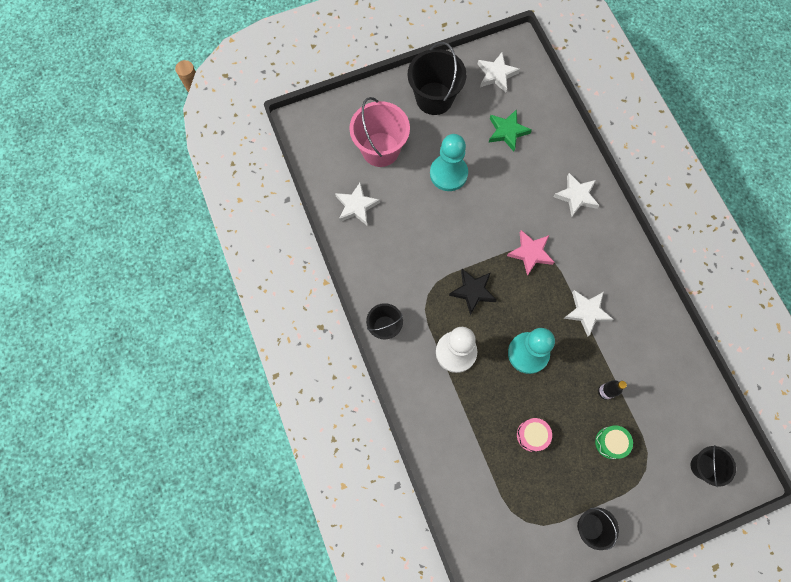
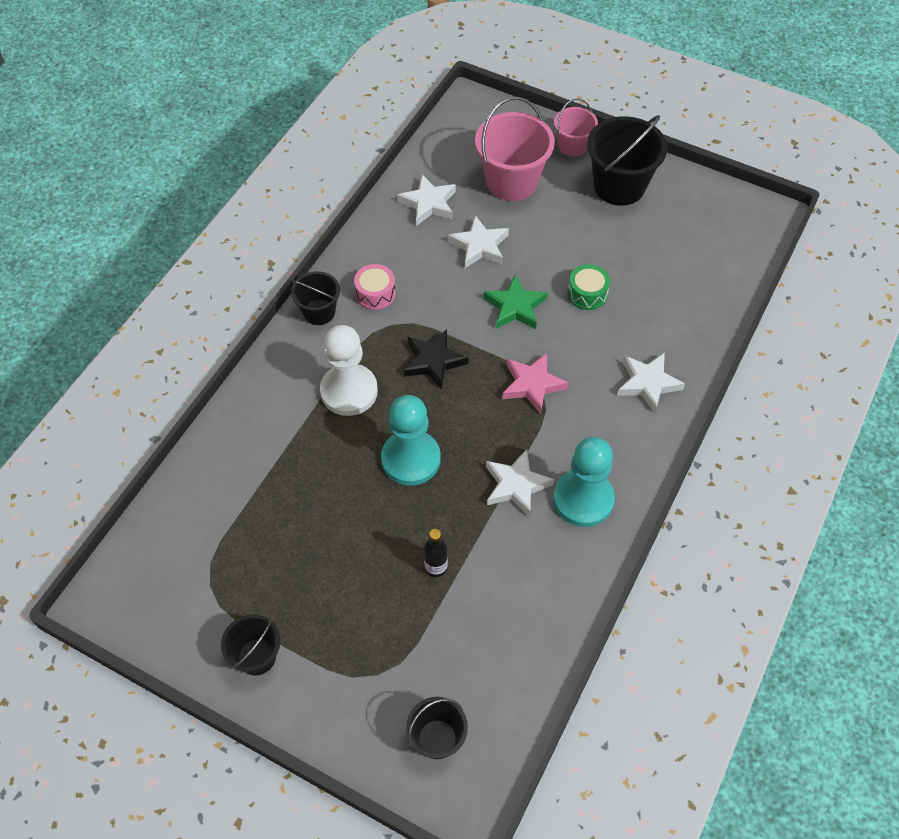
camera: 50 degrees right, 15 degrees down
turquoise pawn [430,134,468,191] -> turquoise pawn moved to [553,437,615,527]
white star [477,52,520,92] -> white star moved to [448,215,509,268]
green star [488,109,532,152] -> green star moved to [483,274,548,329]
pink drum [517,418,552,452] -> pink drum moved to [354,264,396,310]
green drum [595,425,633,459] -> green drum moved to [568,264,610,310]
none -> pink bucket [554,98,598,157]

